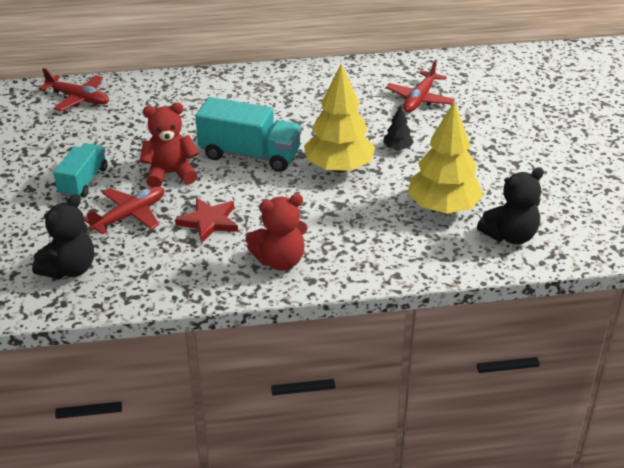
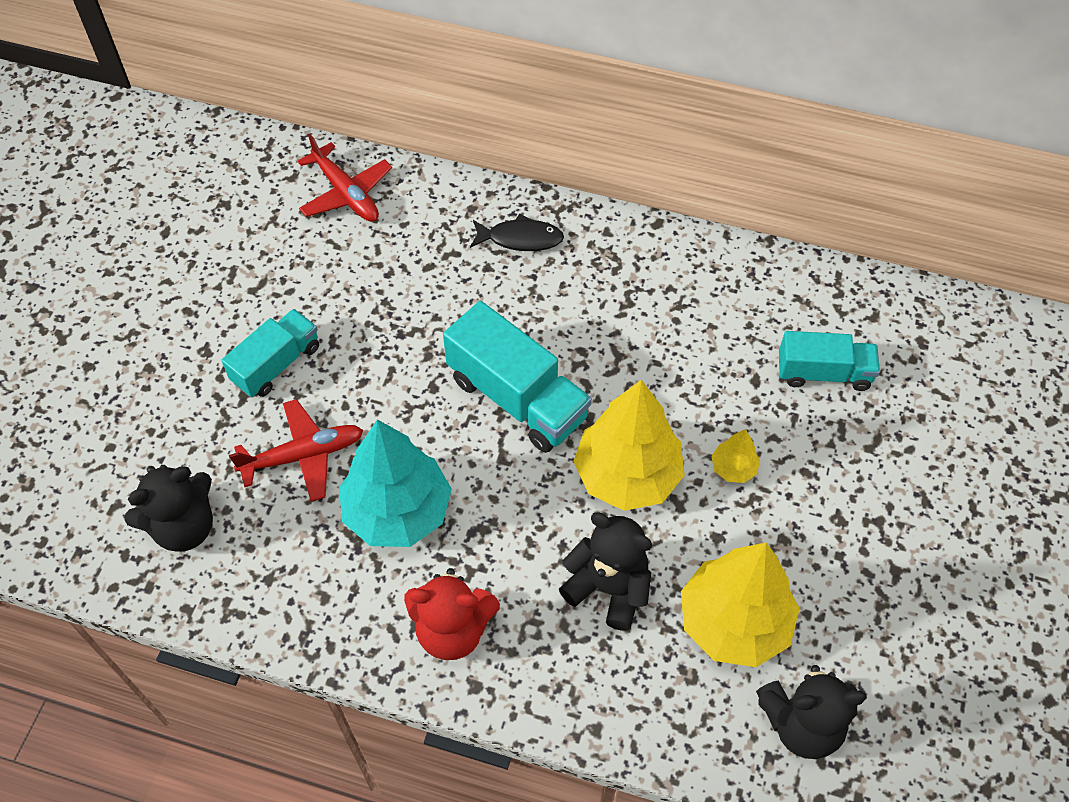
camera: 25 degrees right, 20 degrees up
red teddy bear [140,103,198,188] -> none
red star [175,198,238,243] -> turquoise tree [339,419,452,547]
black tree [383,105,414,151] -> yellow tree [711,429,760,483]
red plane [386,60,455,113] -> turquoise truck [779,331,880,391]
none -> black fish [470,214,564,251]
none -> black teddy bear [559,512,652,631]

